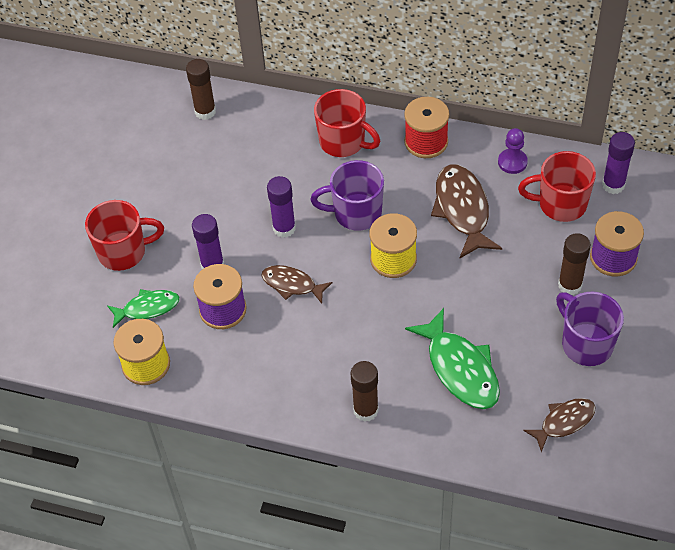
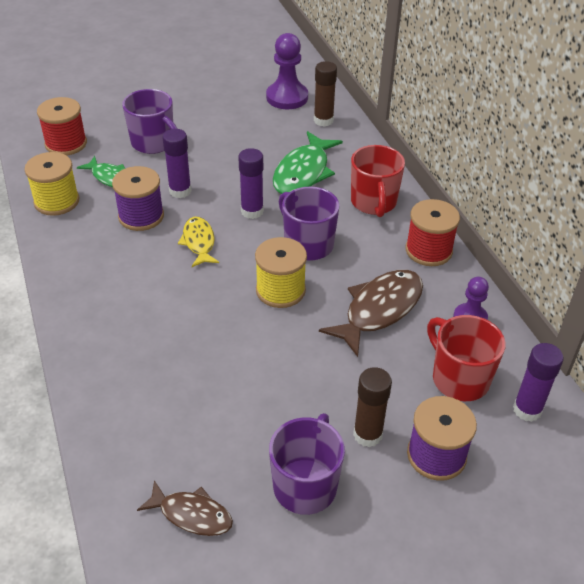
camera: 50 degrees right, 10 degrees down
red mug [85,200,164,271] -> purple mug [122,89,177,154]
brown fish [261,265,332,304] -> yellow fish [178,217,219,267]
brown glue stick [350,361,379,422] -> none
green fish [405,308,500,409] -> green fish moved to [273,131,343,194]
none -> red spool [37,97,87,156]
none -> purple pawn [266,33,308,109]

